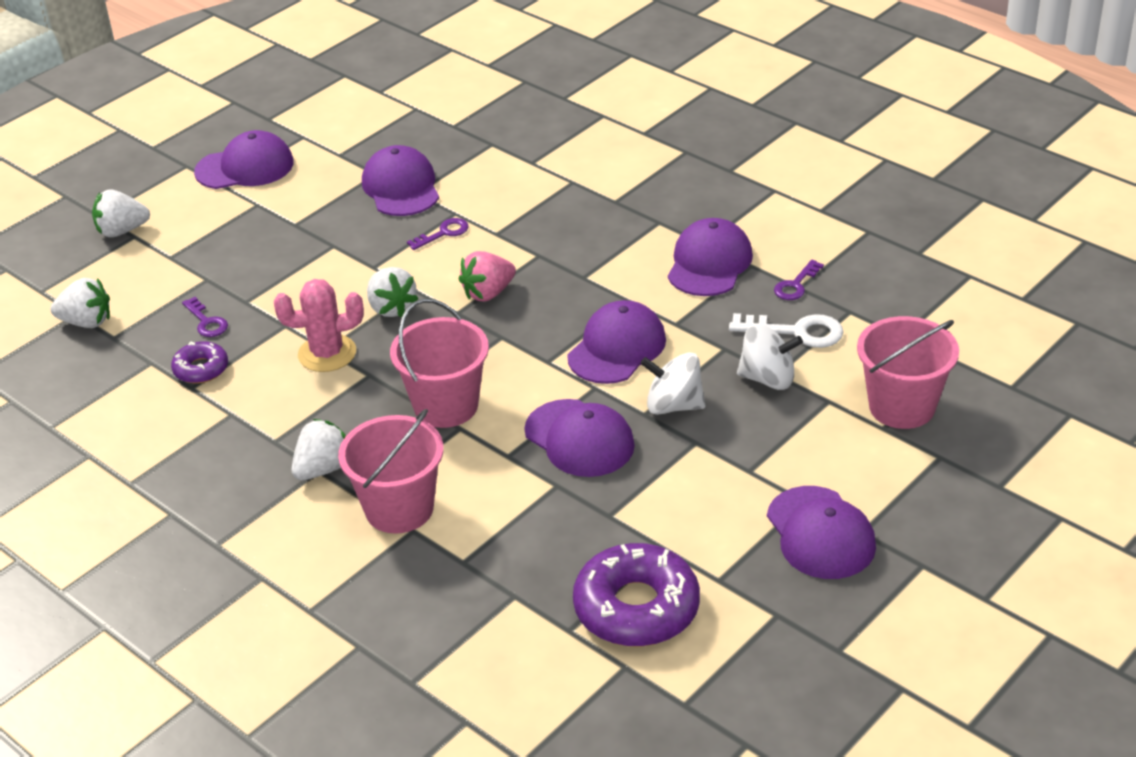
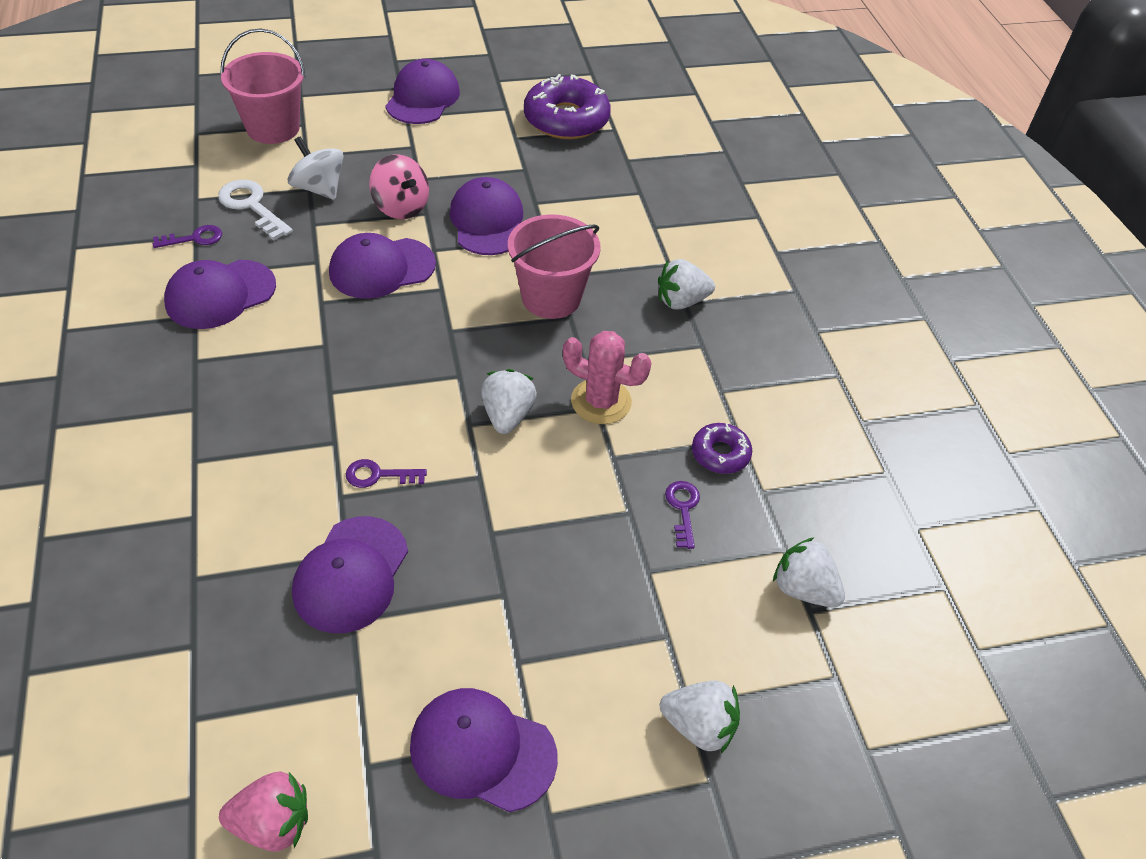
camera: 150 degrees left, 10 degrees up
pink bucket [338,409,444,534] -> none
pink strawberry [458,251,516,302] -> pink strawberry moved to [219,771,308,852]
white spinning top [640,352,706,415] -> pink spinning top [369,155,429,219]

